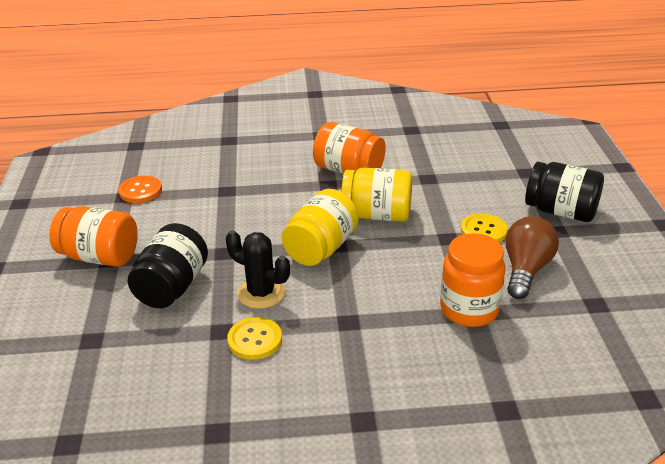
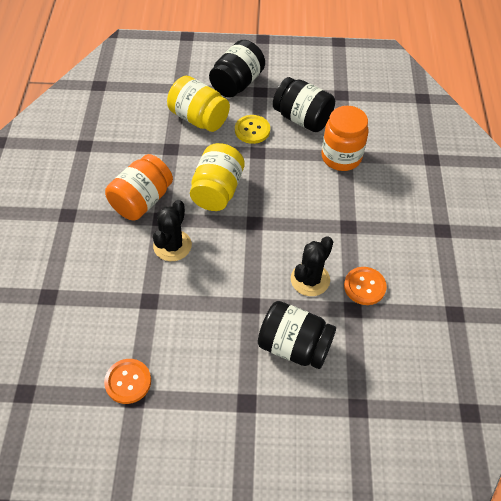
camera: 85 degrees left, 20 degrees up
orange jar [49,206,138,267] -> none
yellow button [227,317,282,360] -> orange button [344,267,387,305]
yellow jar [282,189,359,266] -> yellow jar moved to [167,76,230,132]
brown light bulb [505,216,559,299] -> black jar [273,77,335,132]
none -> black cactus [153,200,192,261]

